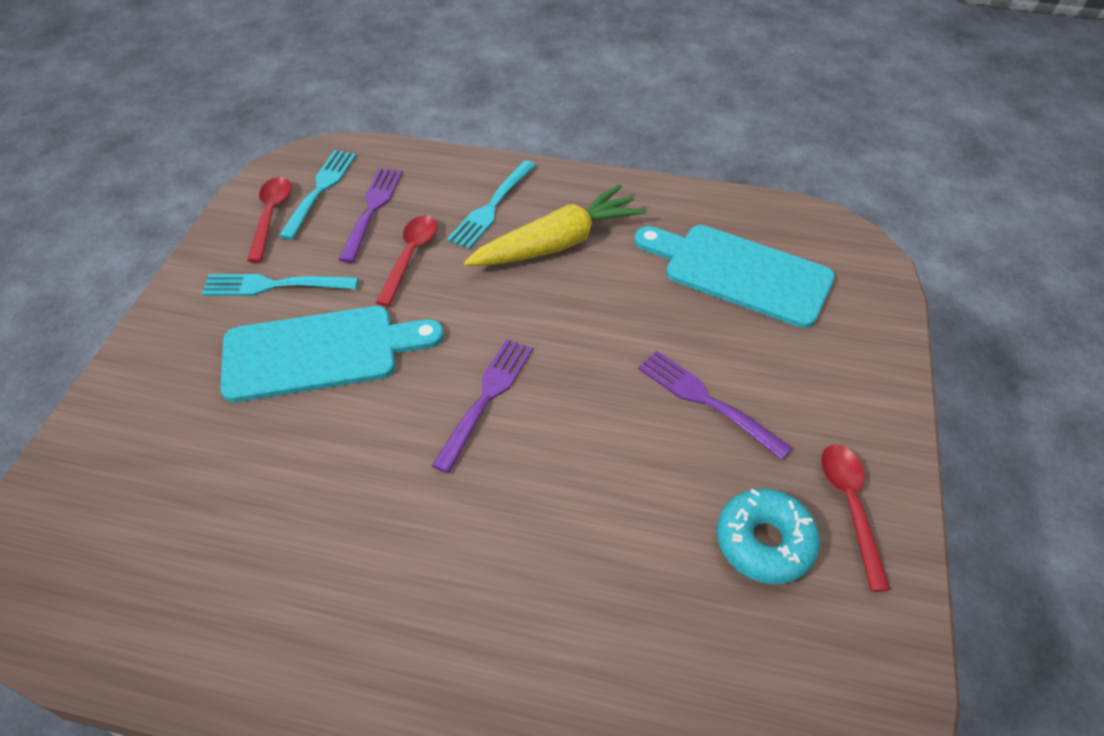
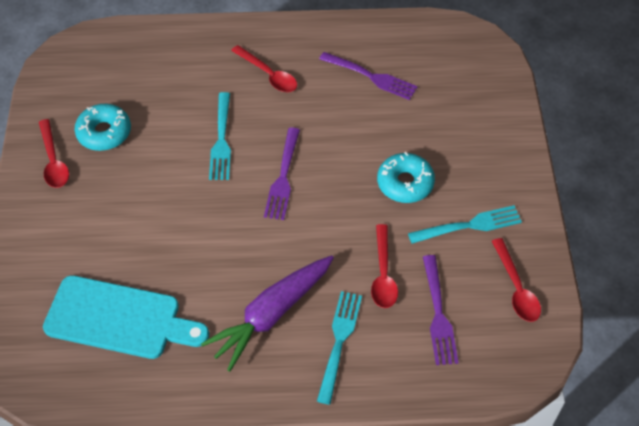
camera: 165 degrees right, 5 degrees up
turquoise cutting board [220,306,444,402] -> turquoise donut [377,152,435,203]
turquoise fork [279,150,357,240] -> turquoise fork moved to [209,92,231,180]
yellow carrot [464,185,647,266] -> purple carrot [201,255,334,372]
purple fork [638,351,792,460] -> purple fork moved to [319,52,418,100]
none -> red spoon [231,45,297,92]

